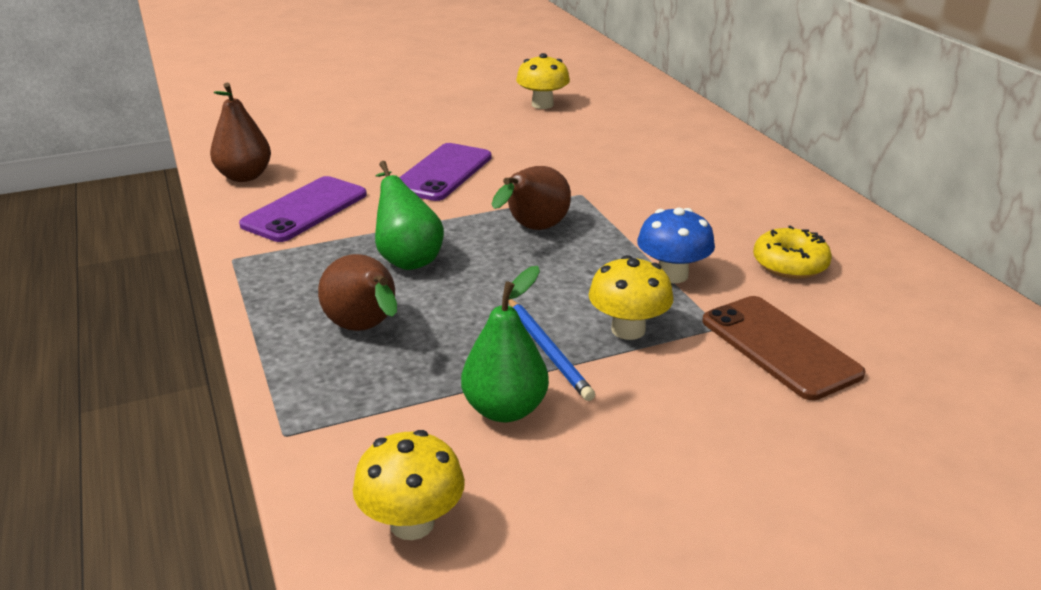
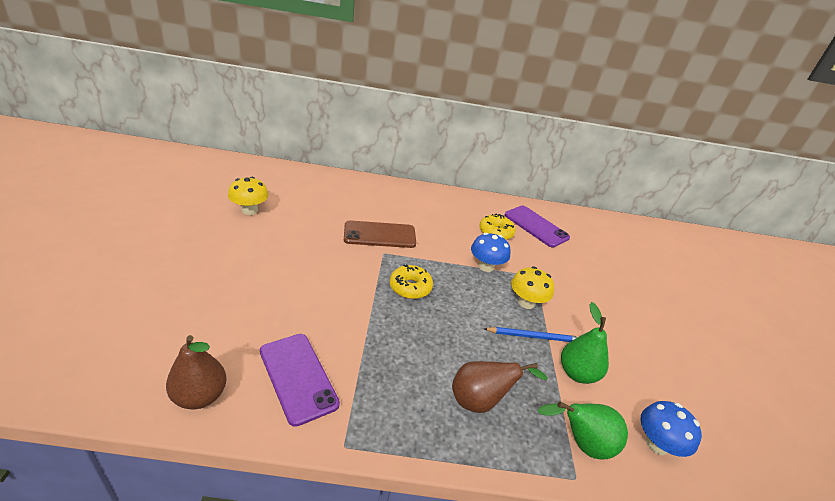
camera: 70 degrees left, 5 degrees up
yellow mushroom [353,430,465,540] -> blue mushroom [640,401,702,457]
green pear [375,161,444,270] -> green pear moved to [538,401,628,459]
purple phone [399,143,492,201] -> purple phone moved to [505,206,570,248]
brown pear [492,166,571,230] -> yellow donut [390,264,433,299]
brown phone [702,296,865,400] -> brown phone moved to [344,220,416,248]

